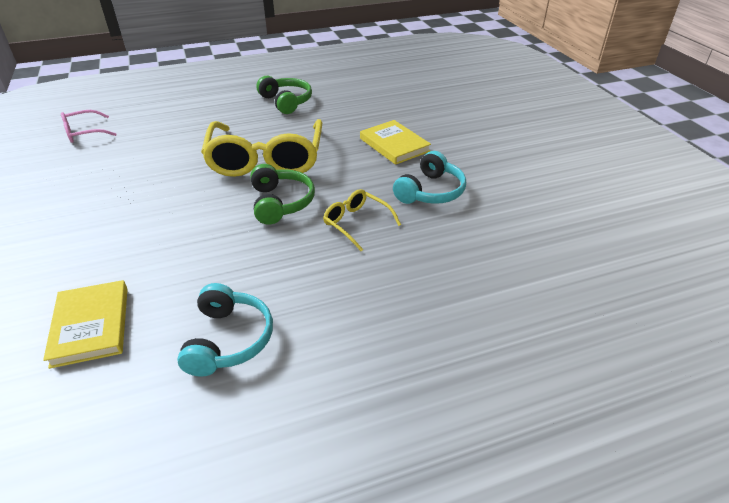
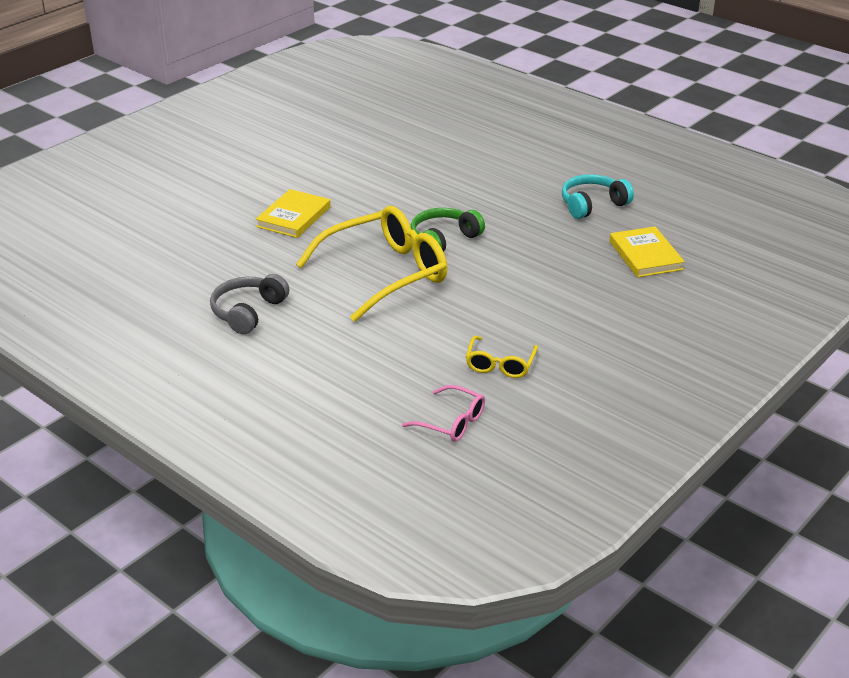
camera: 120 degrees left, 5 degrees down
yellow book [43,280,128,369] -> yellow book turned 60 degrees counterclockwise [610,226,685,277]
green headphones [256,75,312,114] -> grey headphones [210,274,289,334]
yellow glasses [323,189,401,251] -> yellow glasses moved to [466,336,538,378]
turquoise headphones [393,151,466,204] -> none

